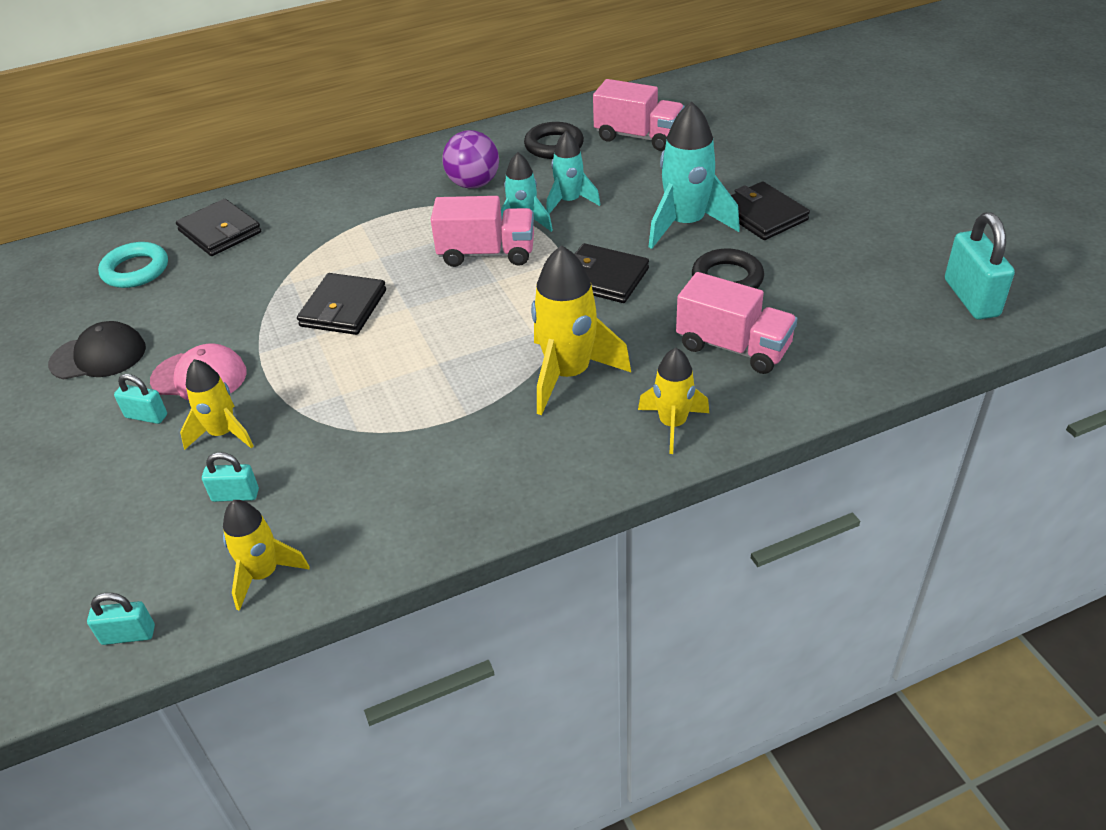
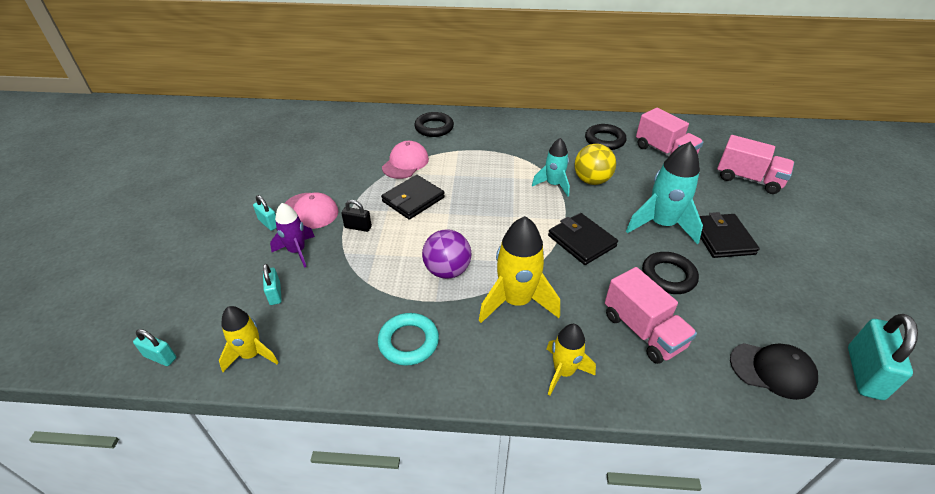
camera: 25 degrees right, 0 degrees up
black cap [48,321,146,380] -> black cap moved to [730,343,818,400]
turquoise ring [98,242,168,288] -> turquoise ring moved to [378,313,439,366]
black wallet [176,199,261,256] -> none
yellow rocket [180,359,254,450] -> purple rocket [270,203,315,268]
turquoise padlock [202,452,259,502] -> turquoise padlock turned 45 degrees clockwise [263,264,282,305]
pink truck [431,196,534,267] -> pink truck moved to [717,135,794,194]
purple ball [442,130,499,189] -> purple ball moved to [422,229,472,279]
turquoise rocket [546,131,600,214] -> yellow ball [574,144,616,185]
none -> black padlock [341,200,372,232]
none -> pink cap [382,141,429,179]
none -> black ring [414,112,454,137]

